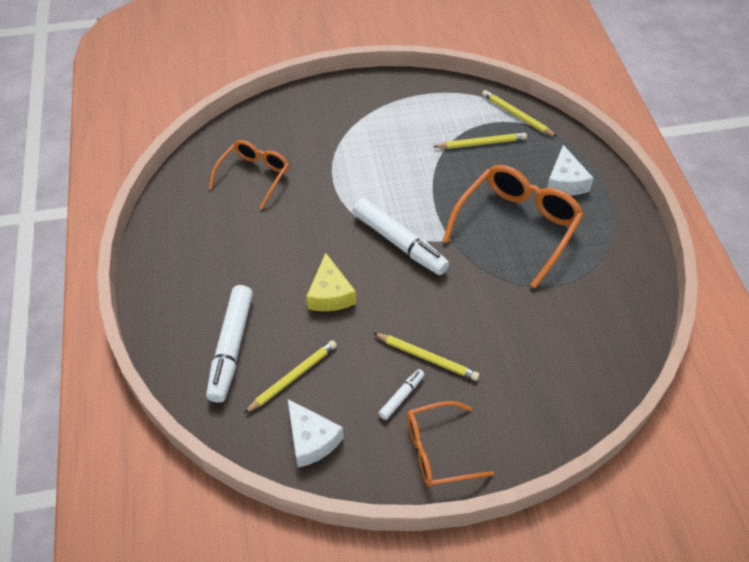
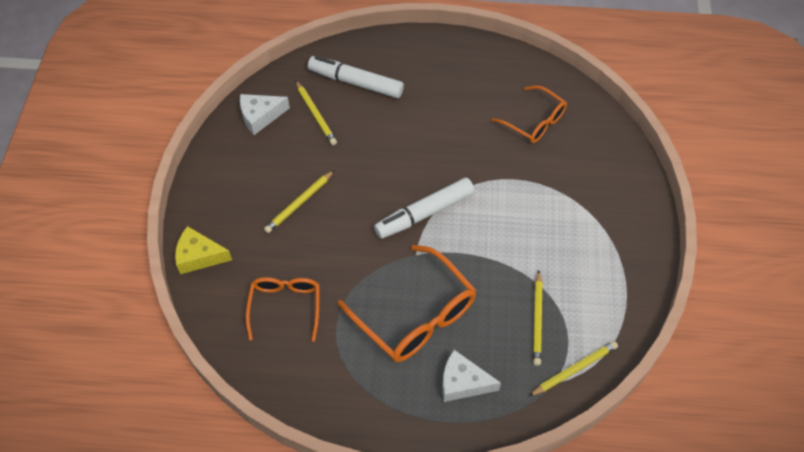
camera: 105 degrees right, 5 degrees up
yellow cheese [306,253,356,311] -> yellow cheese moved to [175,226,232,274]
white marker [379,369,425,420] -> none
orange glasses [407,401,494,487] -> orange glasses moved to [246,277,319,342]

